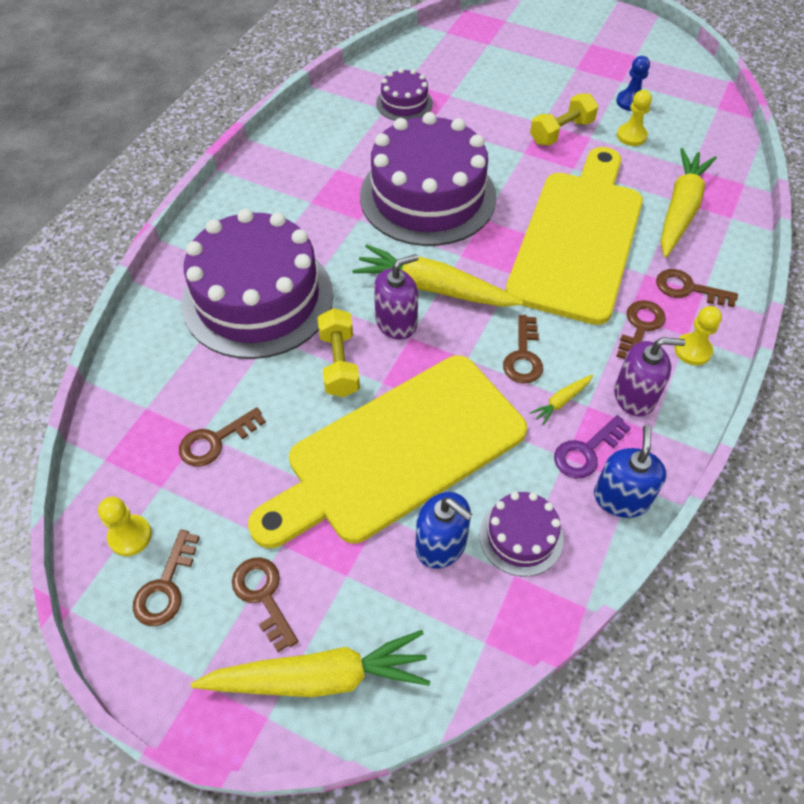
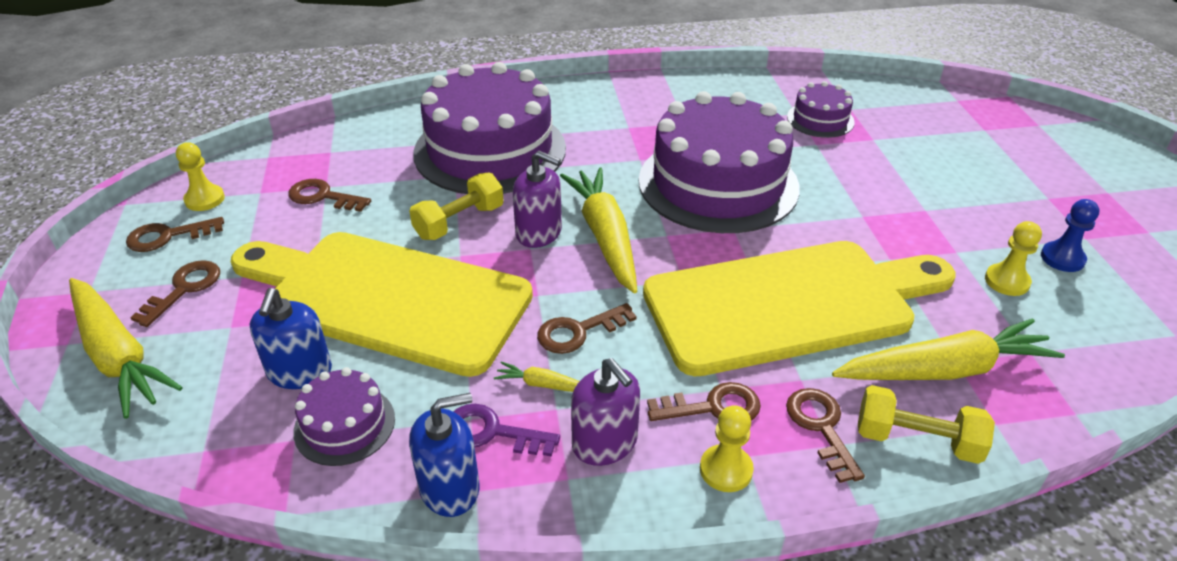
camera: 55 degrees right, 15 degrees down
yellow dumbbell [530,94,598,146] -> yellow dumbbell moved to [858,385,995,464]

